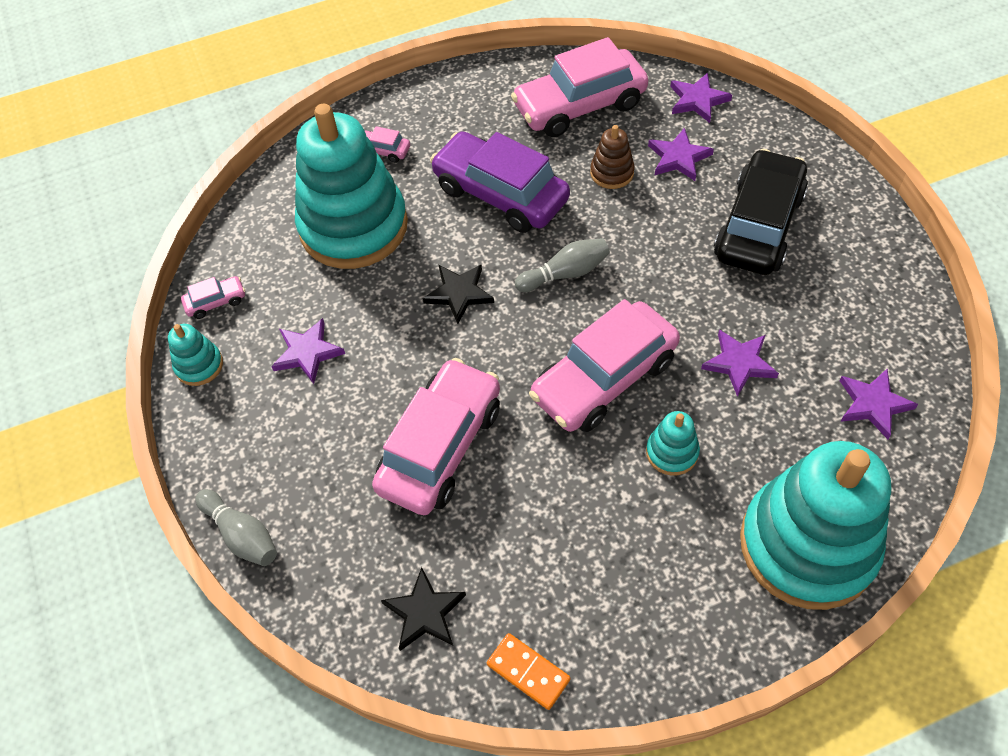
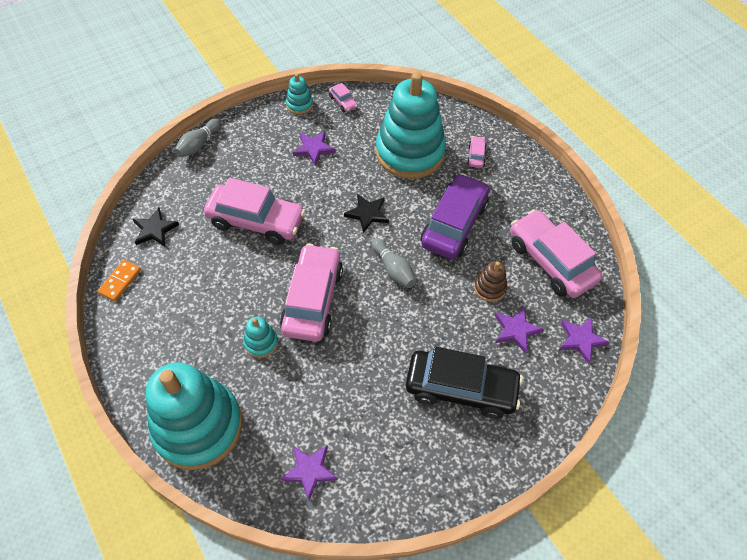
camera: 75 degrees right, 0 degrees up
pink car [529,299,680,432] -> pink car turned 60 degrees clockwise [280,243,343,342]
purple star [701,329,779,397] -> none

